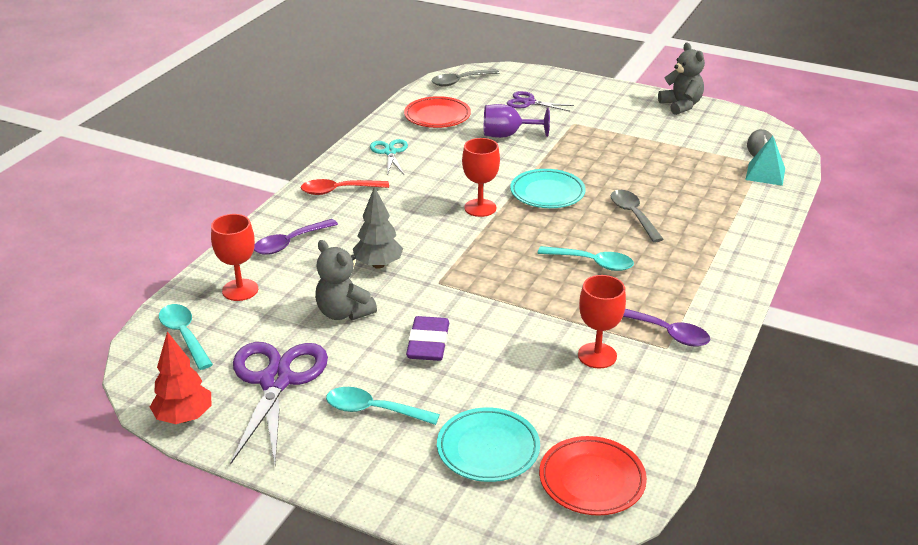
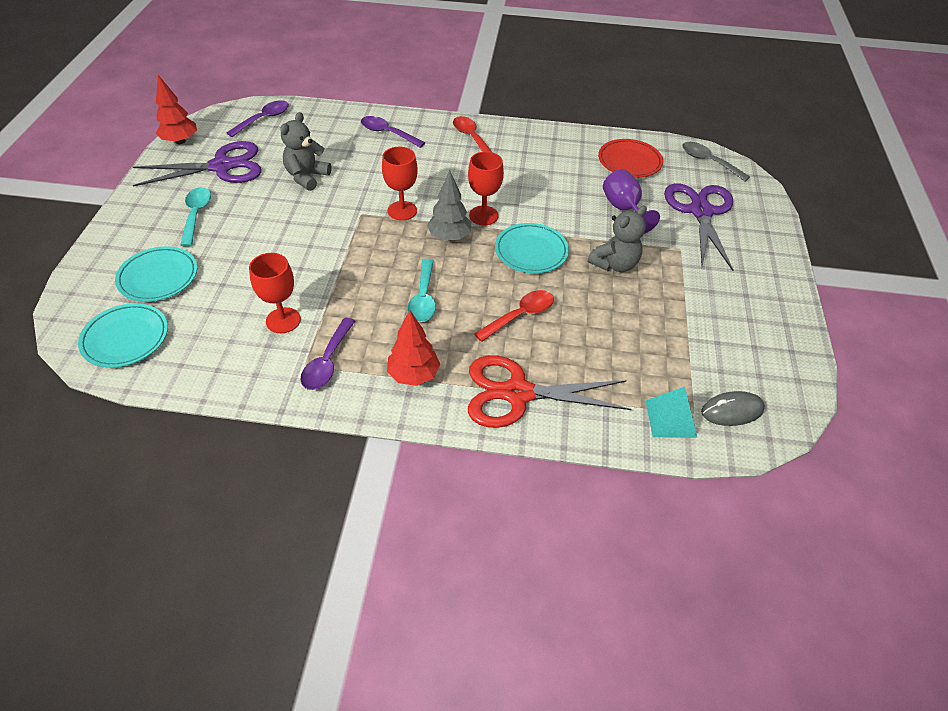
camera: 70 degrees right, 15 degrees up
turquoise spoon [159,304,213,370] -> purple spoon [227,100,289,137]
red goblet [211,214,258,301] -> red goblet moved to [382,147,418,221]
grey tree [353,186,403,269] -> grey tree moved to [427,170,471,241]
turquoise scissors [370,139,408,175] -> none
purple eraser [406,316,449,361] -> none
purple scissors [507,91,574,112] -> purple scissors [664,183,733,271], size x1.85
red plate [539,436,647,516] -> turquoise plate [78,303,168,368]
grey spoon [611,190,664,242] -> red spoon [475,290,554,342]
grey teddy bear [658,42,705,115] -> grey teddy bear moved to [588,205,647,272]
none -> red tree [387,310,440,386]
none -> red scissors [468,355,631,428]

